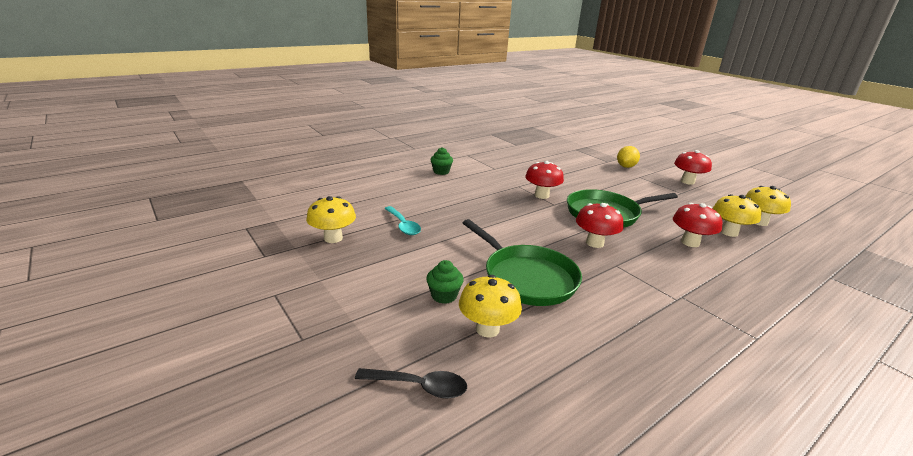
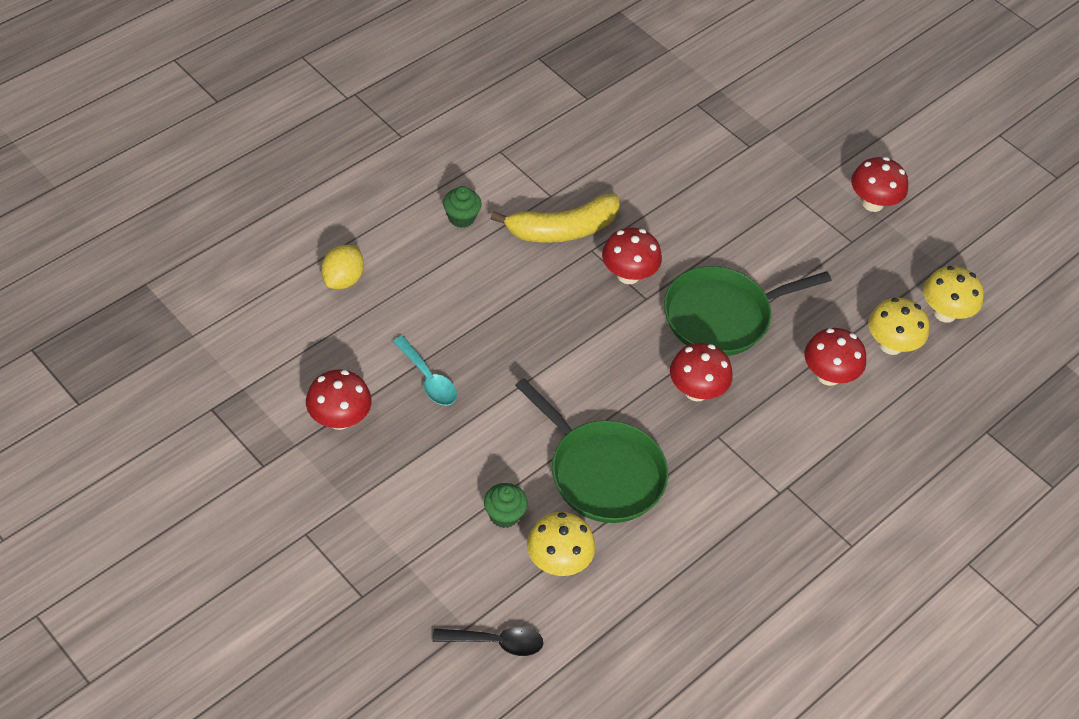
camera: 10 degrees left, 25 degrees up
yellow mushroom [306,196,356,243] -> red mushroom [306,370,372,430]
yellow lemon [617,146,640,168] -> yellow lemon moved to [321,245,364,289]
none -> yellow banana [490,194,620,243]

